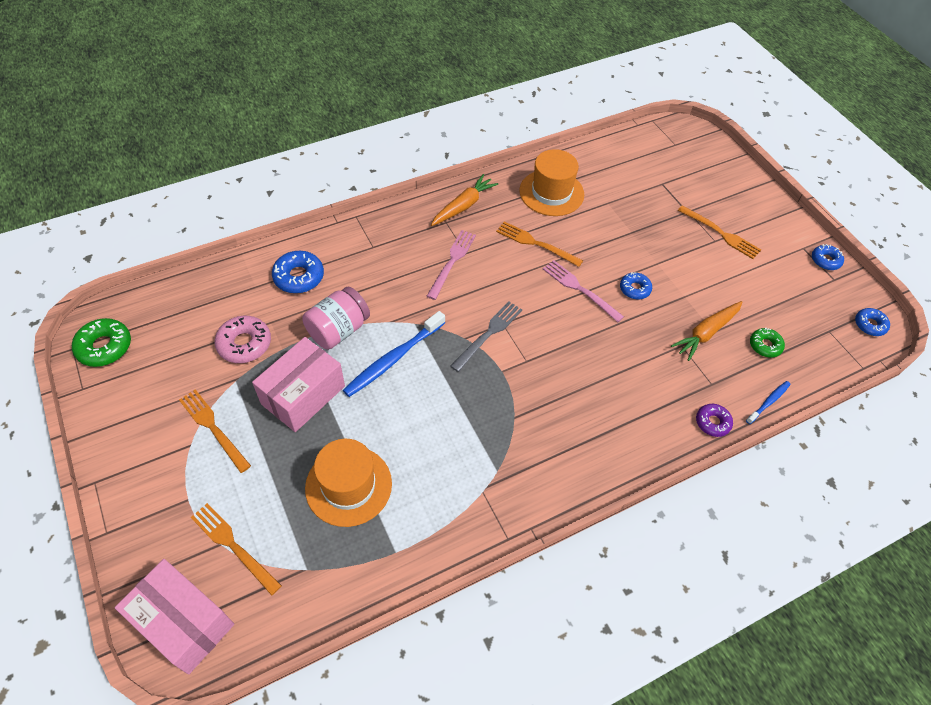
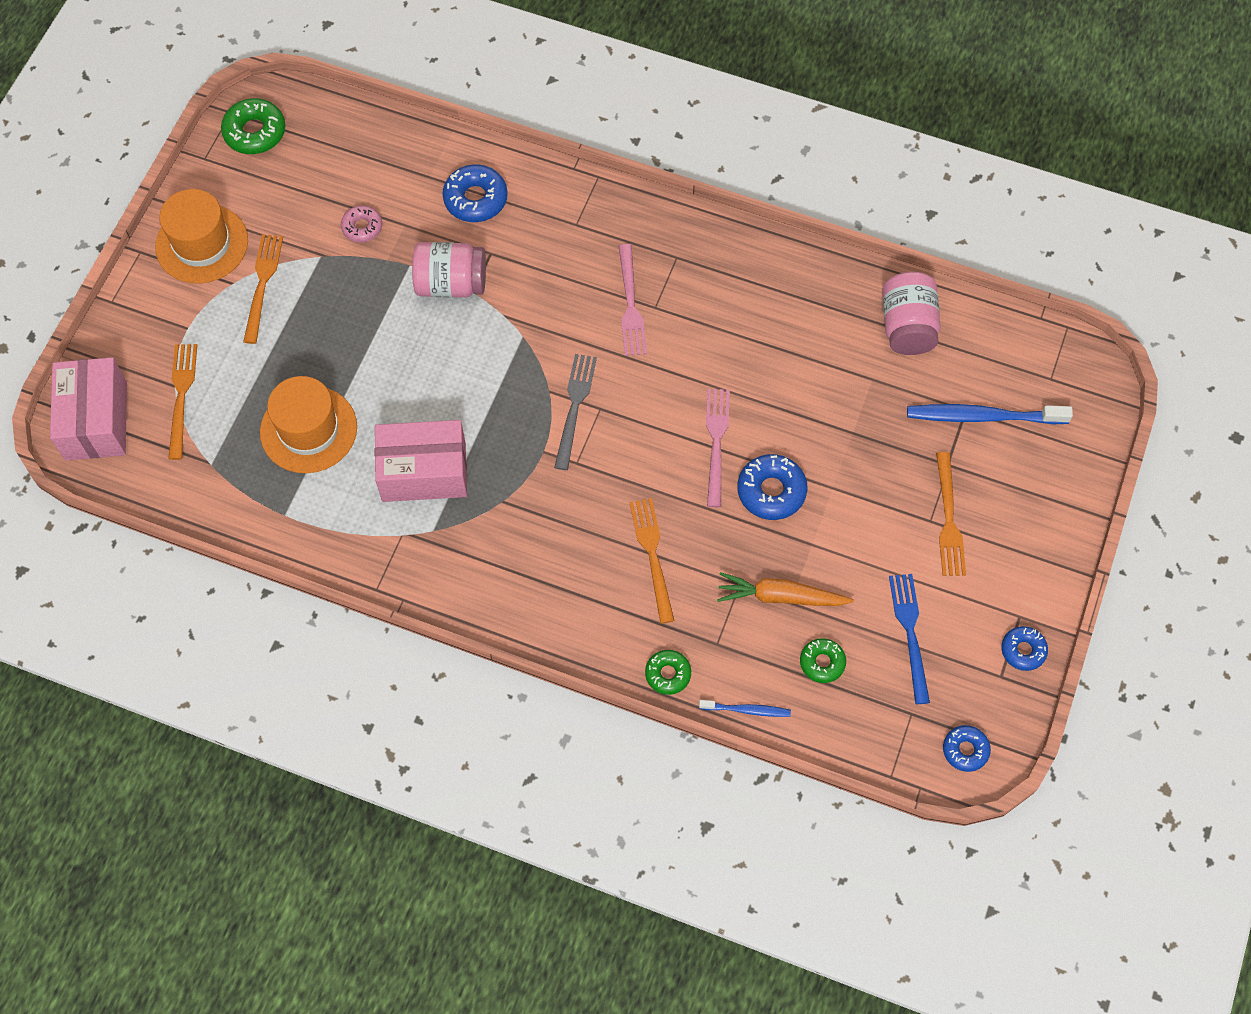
camera: 50 degrees right, 10 degrees up
pink donut [215,316,271,363] -> pink donut [341,205,382,243], size x0.63
pink box [252,337,345,432] -> pink box moved to [375,420,467,502]
blue toothbrush [343,311,445,397] -> blue toothbrush moved to [907,404,1073,424]
pink fork [427,230,476,300] -> pink fork turned 105 degrees clockwise [619,244,647,356]
orange carrot [431,174,498,226] -> none
grey fork [450,301,522,372] -> grey fork turned 75 degrees counterclockwise [554,354,597,470]
orange fork [496,221,583,267] -> orange fork moved to [629,498,675,624]
orange hat [519,149,584,216] -> orange hat moved to [155,189,248,284]
blue donut [620,272,652,300] -> blue donut [737,454,808,520], size x1.58
purple donut [696,404,733,437] -> green donut [645,650,691,695]
none -> pink jar [882,272,941,355]
none -> blue fork [889,574,930,704]

